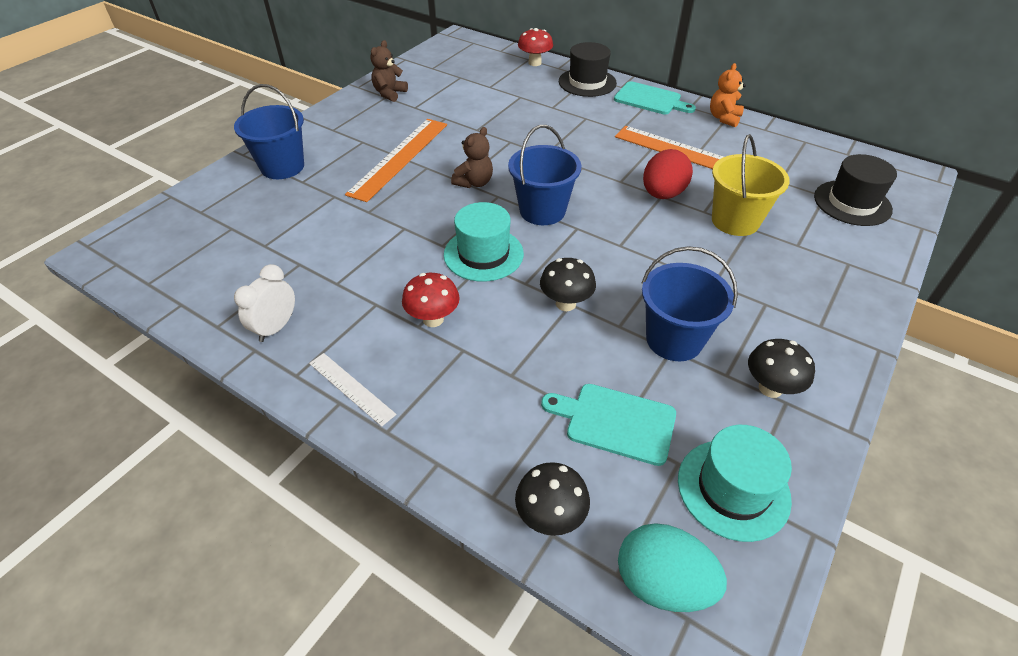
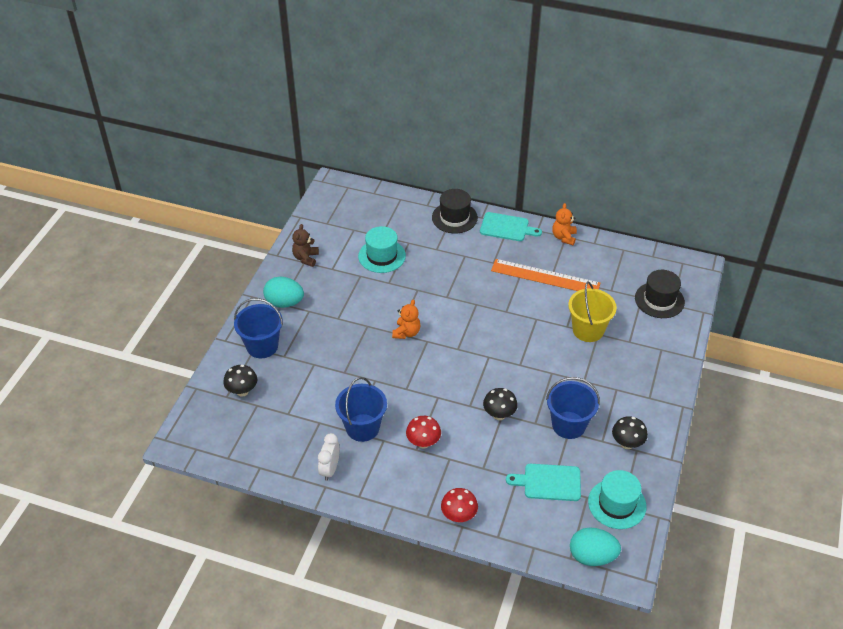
camera: 15 degrees left, 0 degrees up
white ruler [309,353,396,427] -> none
orange ruler [345,119,447,202] -> none
turquoise hat [444,202,524,282] -> turquoise hat moved to [358,226,406,273]
brown teddy bear [451,127,493,188] -> orange teddy bear [392,300,421,339]
blue bucket [508,125,582,225] -> blue bucket moved to [335,377,387,442]
black mushroom [515,462,590,536] -> black mushroom moved to [223,365,257,397]
red mushroom [518,28,553,66] -> red mushroom moved to [441,488,478,522]
red egg [643,149,693,199] -> none
none -> turquoise egg [263,277,304,308]

